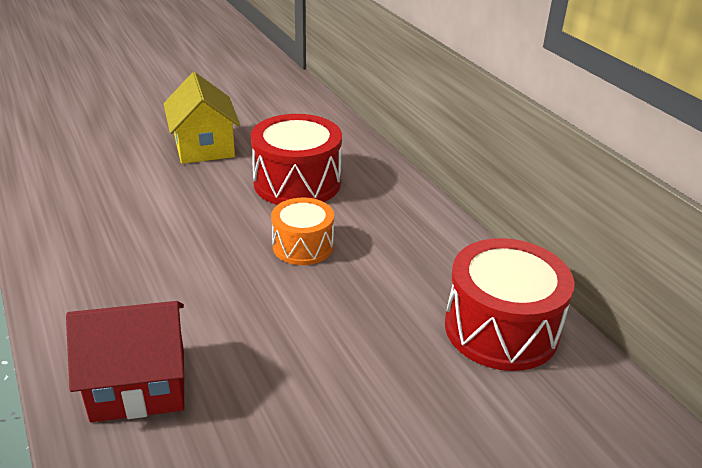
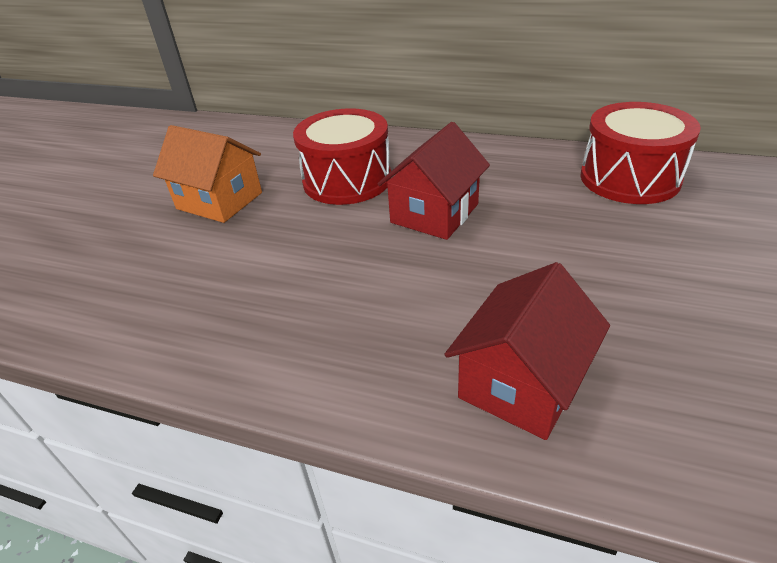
camera: 40 degrees left, 5 degrees up
yellow house [163,72,240,164] -> orange house [153,125,262,223]
orange drum [271,198,334,265] -> red house [377,122,490,240]

